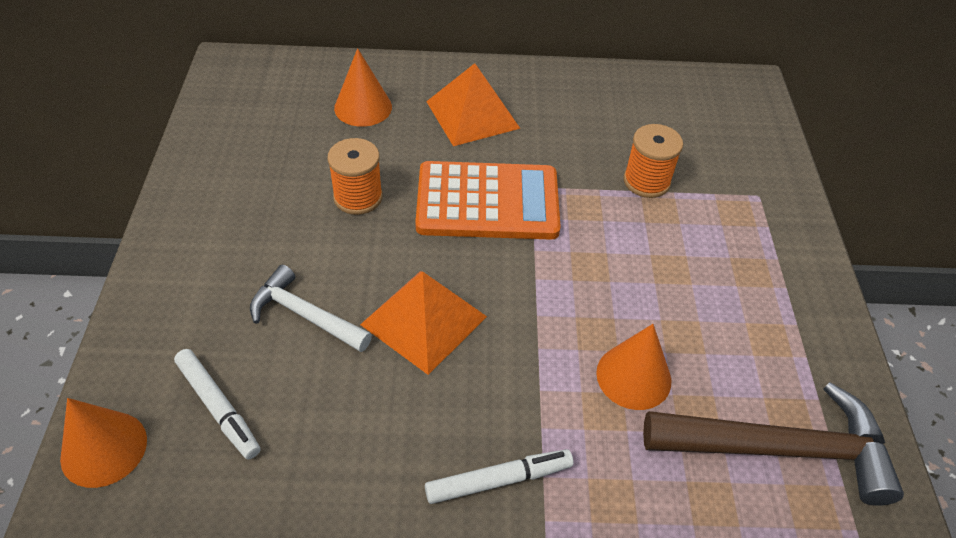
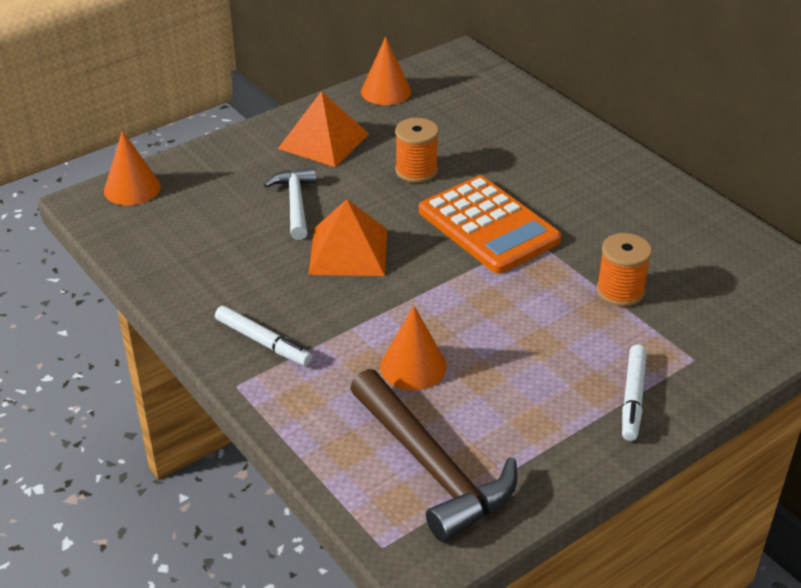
camera: 55 degrees right, 10 degrees down
white marker [174,349,260,459] -> white marker moved to [622,345,647,441]
orange cone [334,48,392,127] -> orange cone moved to [361,37,411,105]
orange pyramid [426,63,520,146] -> orange pyramid moved to [278,91,369,167]

